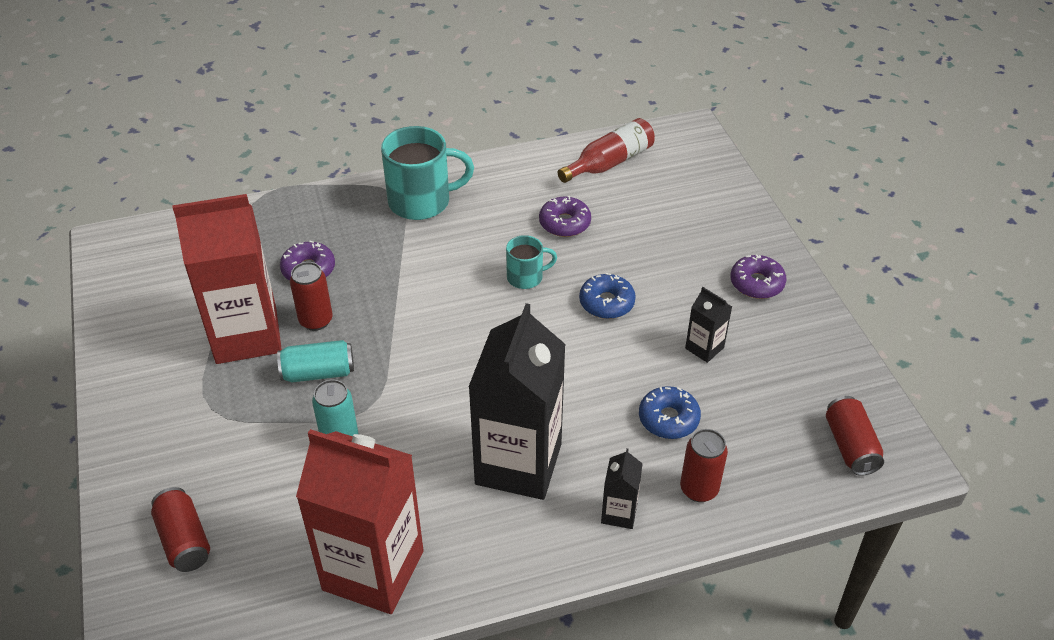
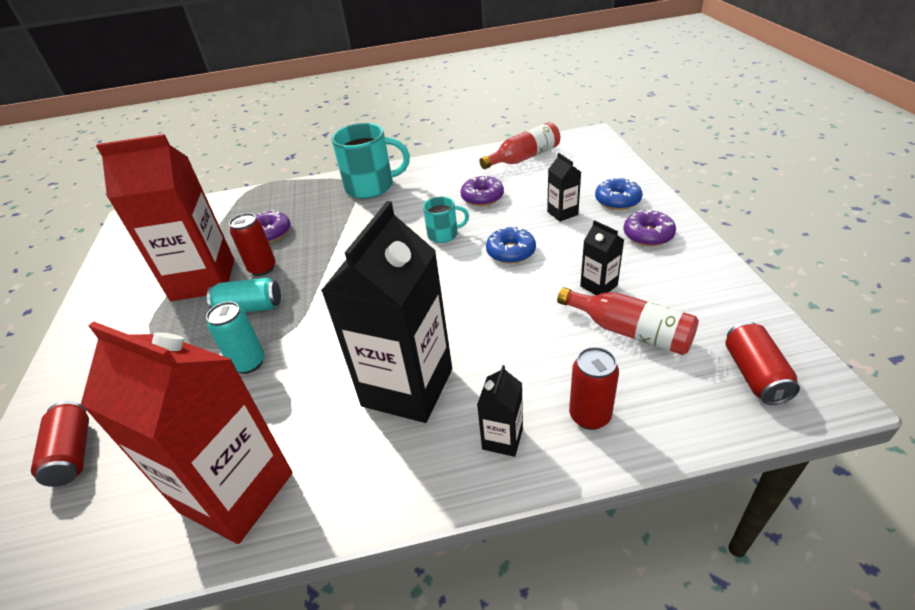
camera: 10 degrees right, 5 degrees down
blue donut [639,386,701,439] -> blue donut moved to [595,178,643,210]
none -> black carton [547,153,581,222]
none -> red bottle [557,287,699,355]

